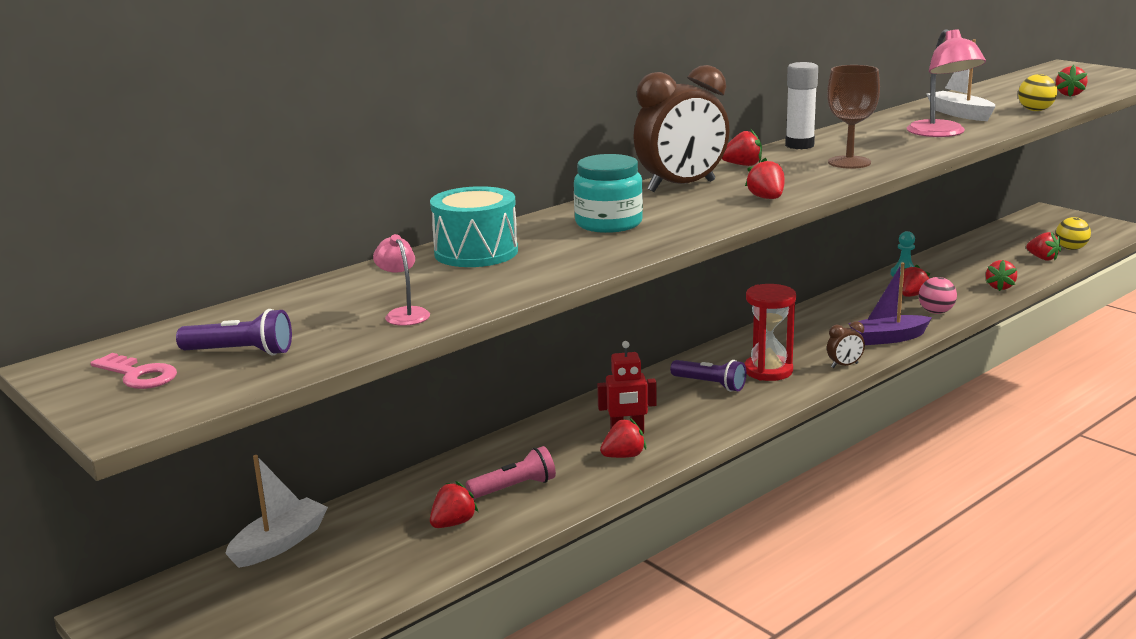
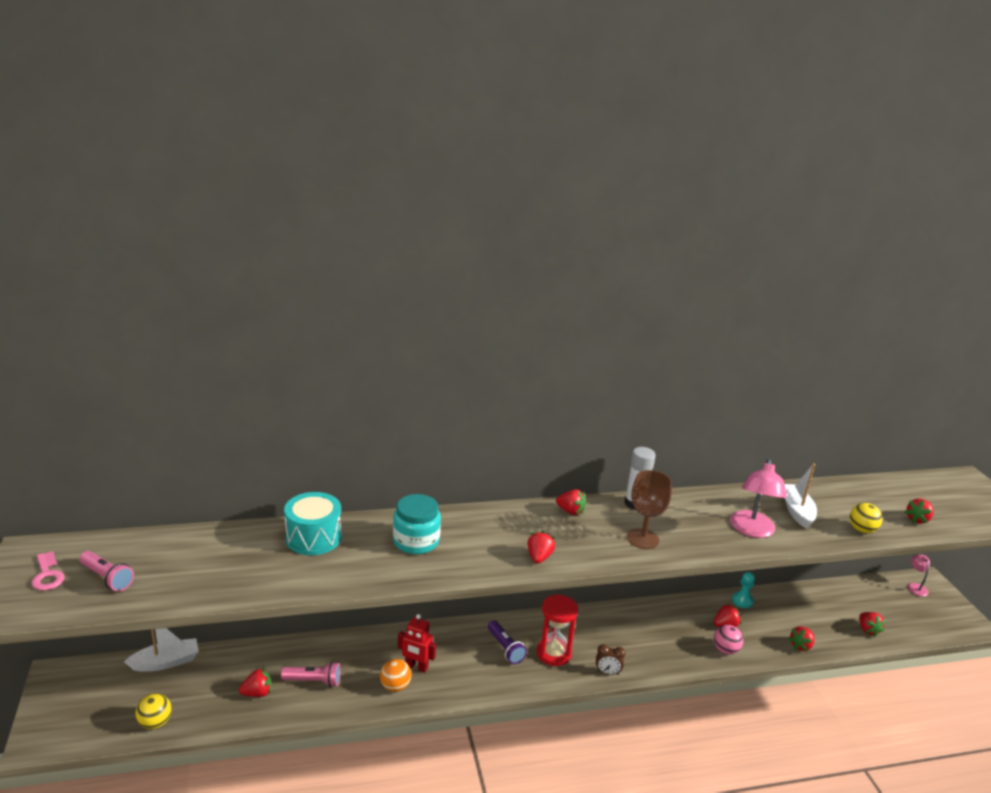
camera: 25 degrees right, 5 degrees up
purple flashlight [176,309,292,356] -> pink flashlight [80,551,134,592]
pink lamp [373,234,430,326] -> pink lamp moved to [907,554,930,597]
red strawberry [600,418,646,458] -> orange ball [380,659,411,692]
brown clock [633,65,729,192] -> none
purple boat [848,262,932,345] -> none
yellow ball [1056,217,1091,250] -> yellow ball moved to [135,693,172,729]

